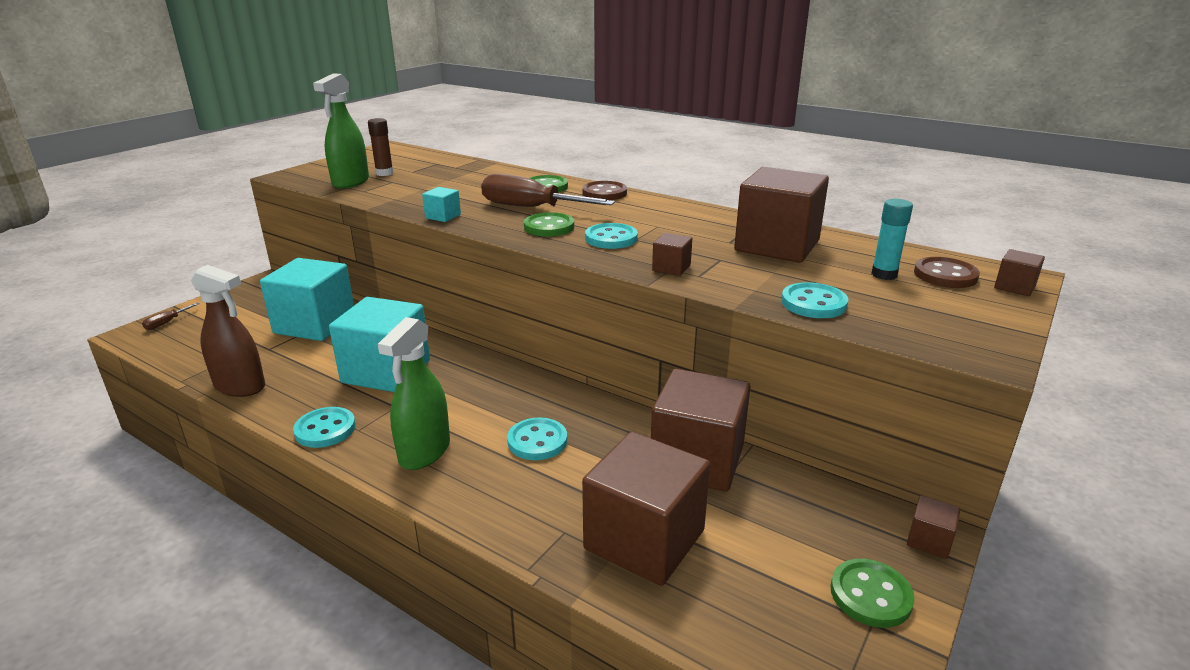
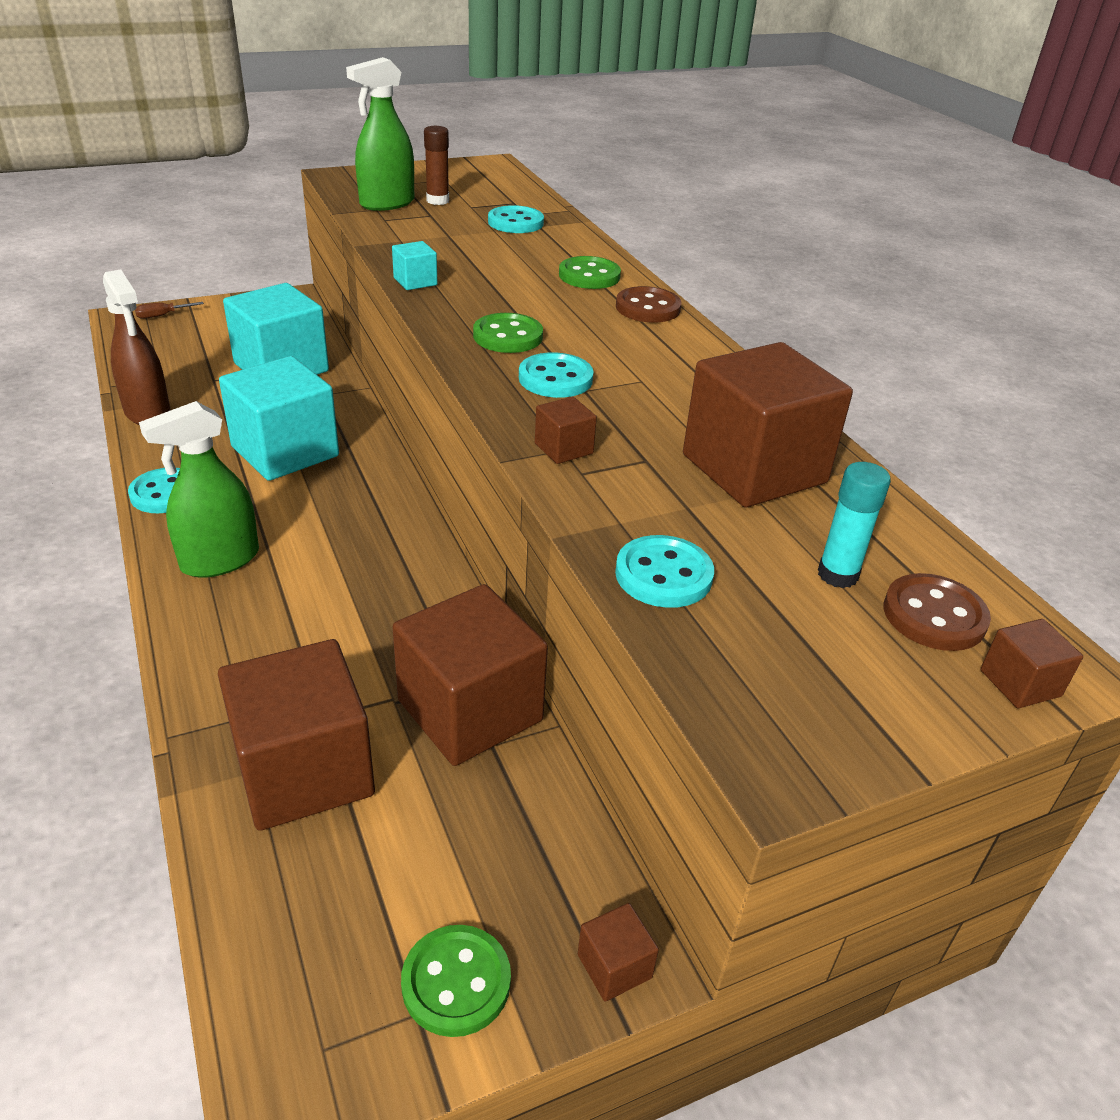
camera: 30 degrees right, 10 degrees up
brown screwdriver [481,174,615,207] -> none
turquoise button [507,418,567,460] -> turquoise button moved to [488,205,544,233]

